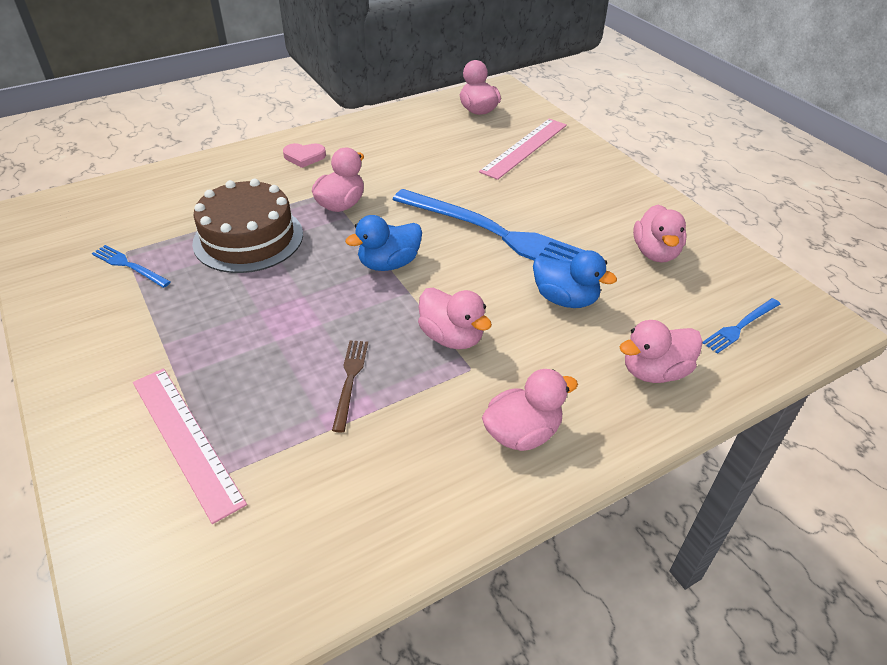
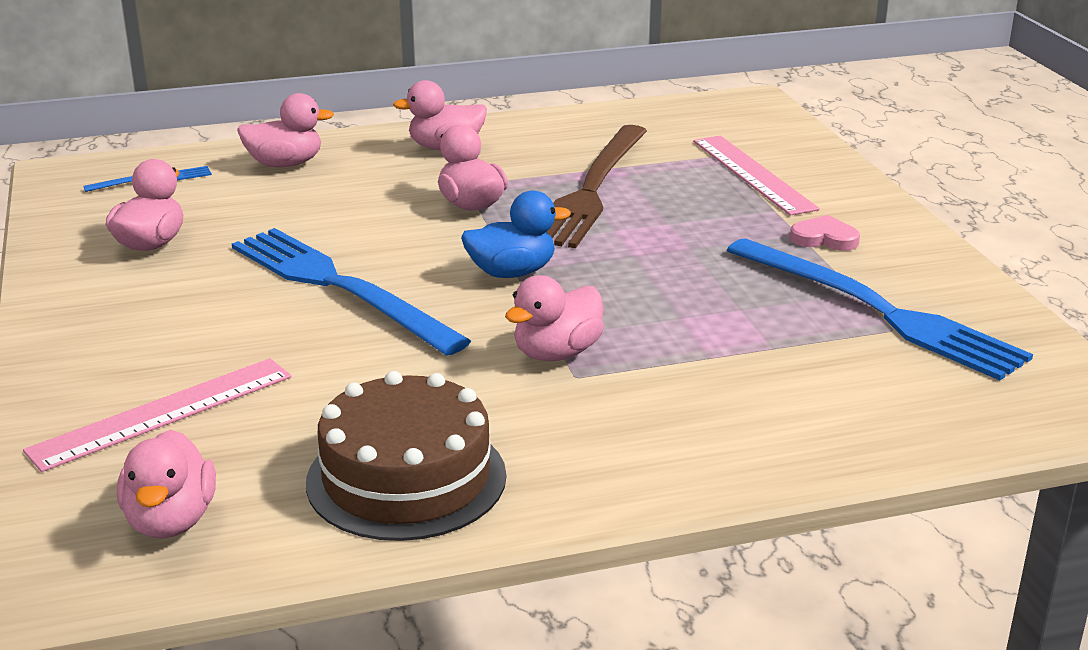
camera: 165 degrees left, 15 degrees down
blue fork [92,245,171,288] -> blue fork [727,238,1033,381], size x2.31
brown cake [192,179,303,273] -> brown cake moved to [306,371,506,541]
pink heart [283,143,326,168] -> pink heart moved to [790,215,860,251]
brown fork [332,340,368,432] -> brown fork [547,125,647,248], size x2.31
blue duck [533,250,617,308] -> none

